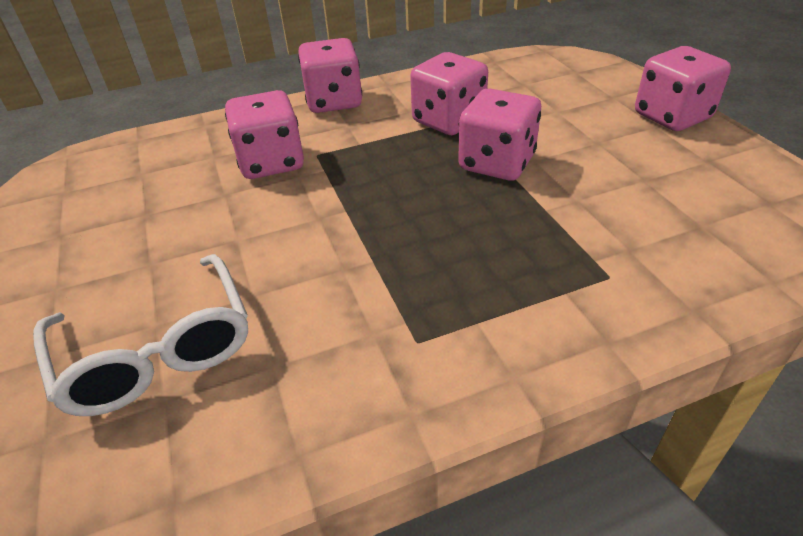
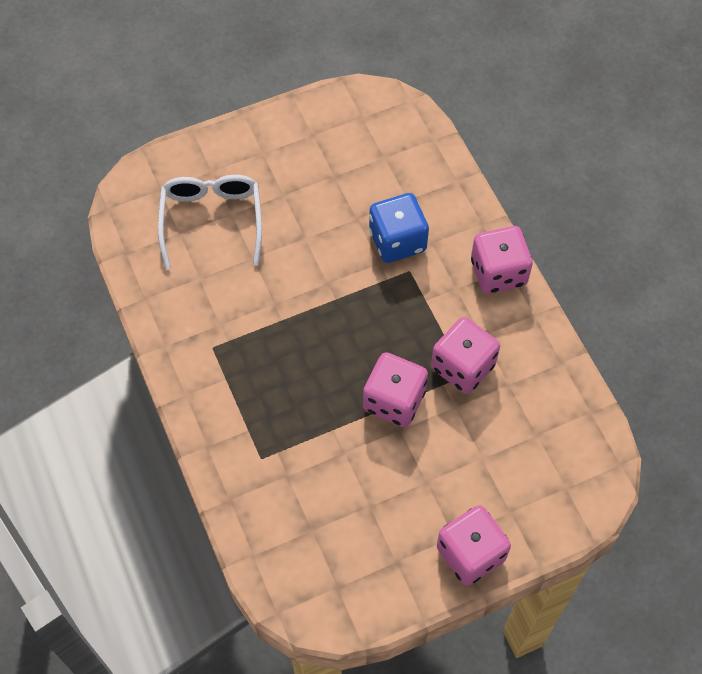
camera: 85 degrees right, 20 degrees up
white glasses [33,254,248,416] -> white glasses turned 120 degrees clockwise [158,175,262,269]
pink dice [225,90,304,179] -> blue dice [369,193,429,263]

